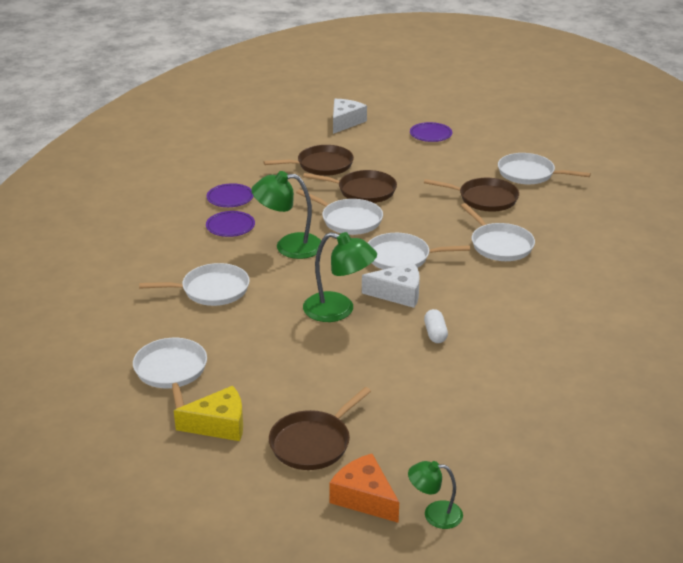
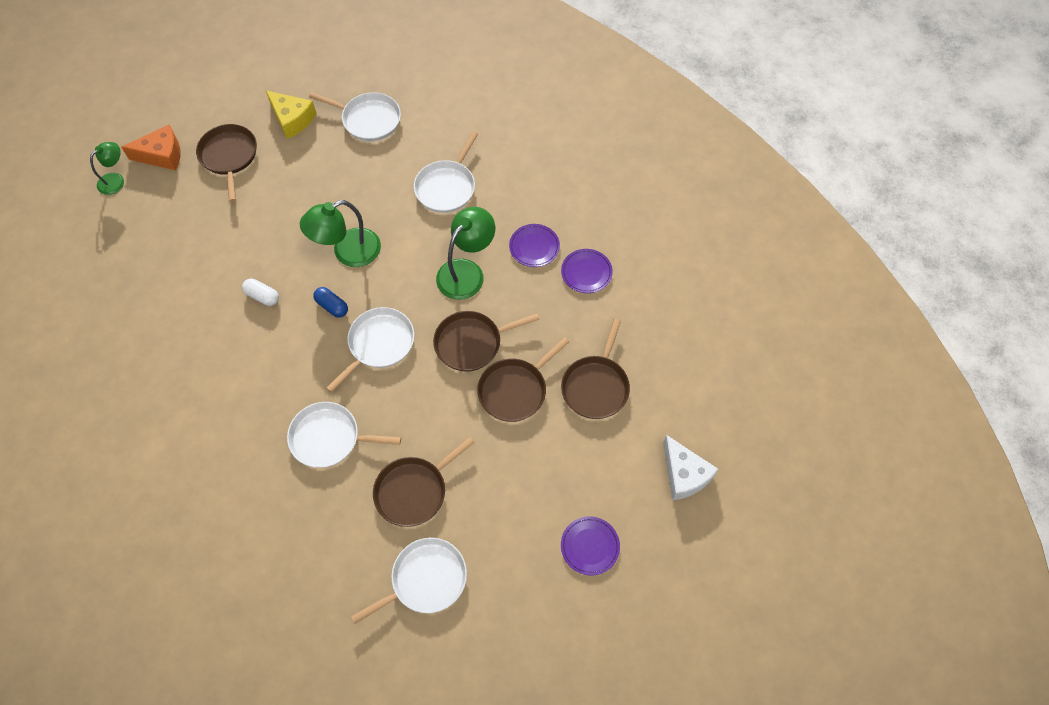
camera: 125 degrees right, 30 degrees up
yellow cheese [174,386,243,441] -> yellow cheese turned 75 degrees counterclockwise [266,91,317,139]
white pan [296,189,383,235] -> brown pan [433,311,539,372]
white cheese [362,263,420,308] -> blue capsule [313,287,348,318]

